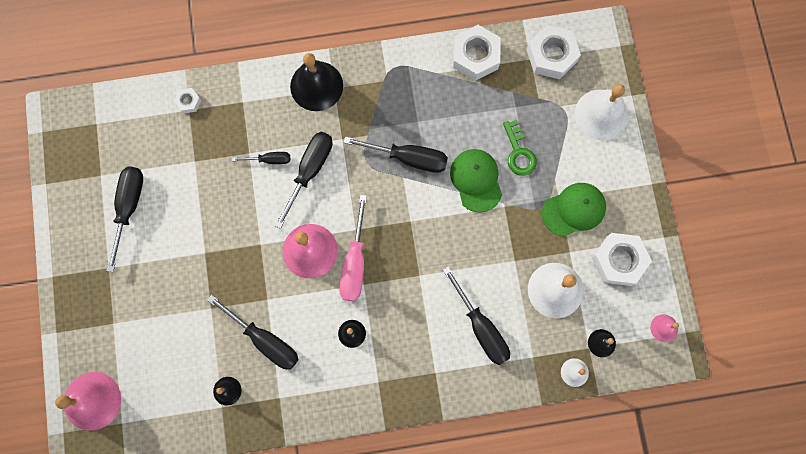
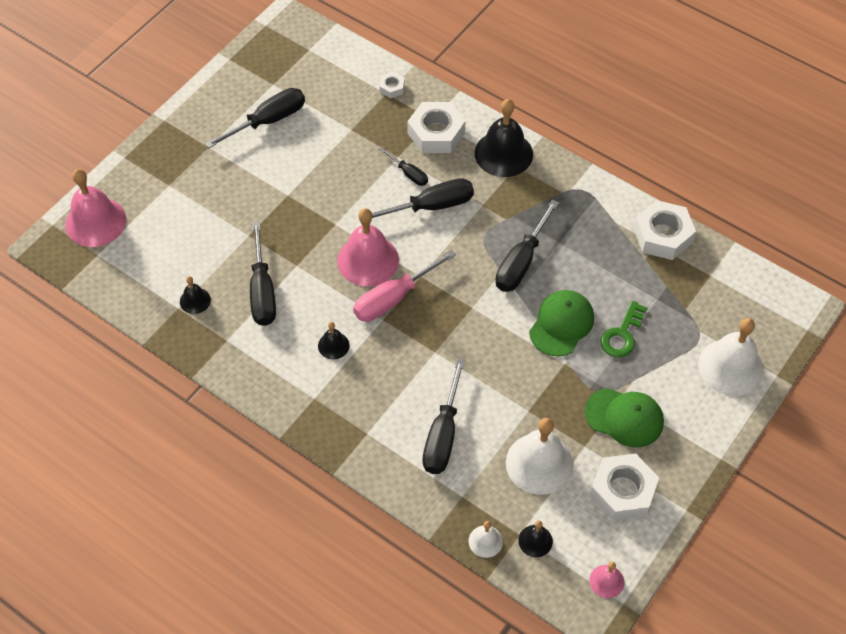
camera: 45 degrees right, 20 degrees down
black screwdriver [343,136,448,173] -> black screwdriver turned 60 degrees clockwise [495,200,559,292]
white nut [526,25,581,79] -> white nut moved to [407,102,465,153]

